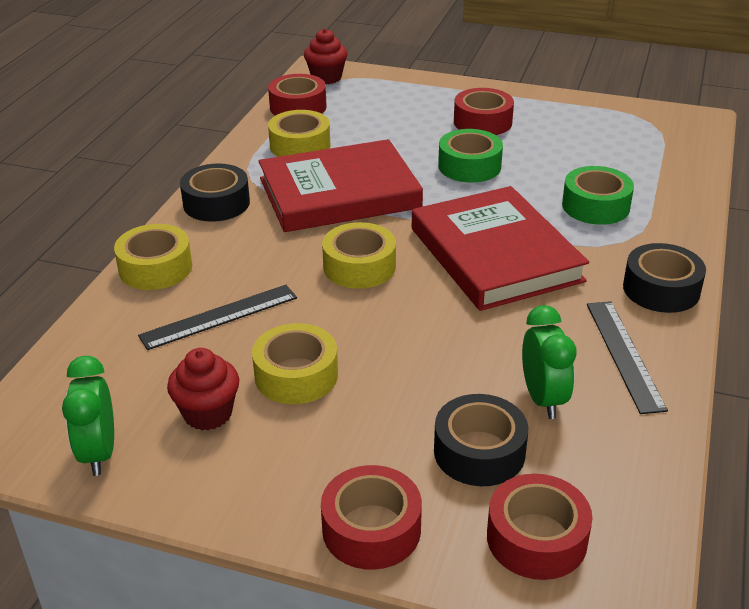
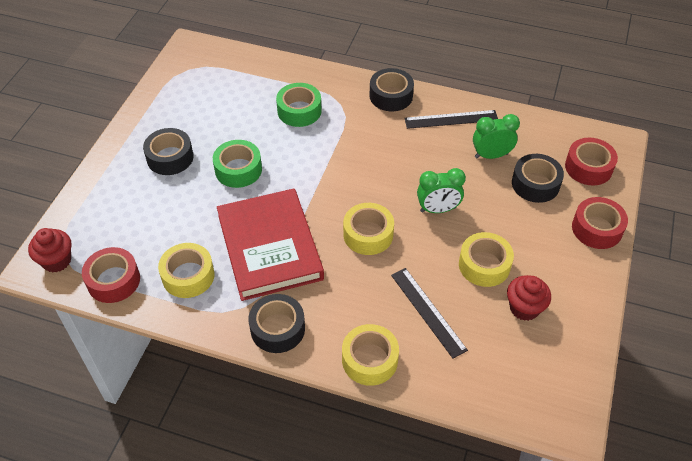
camera: 90 degrees left, 15 degrees up
green clock [62,356,114,476] -> green clock moved to [417,168,466,213]
red book [412,186,589,311] -> none
red tape [454,88,514,135] -> black tape [143,128,194,175]

